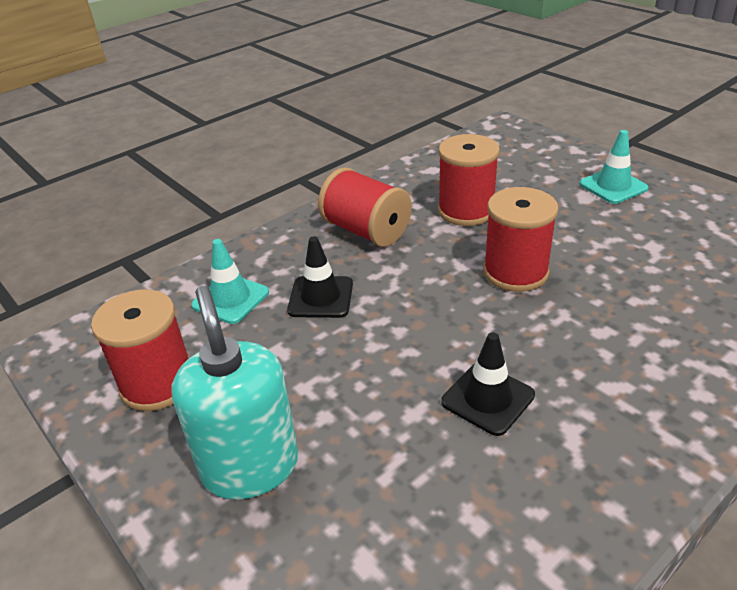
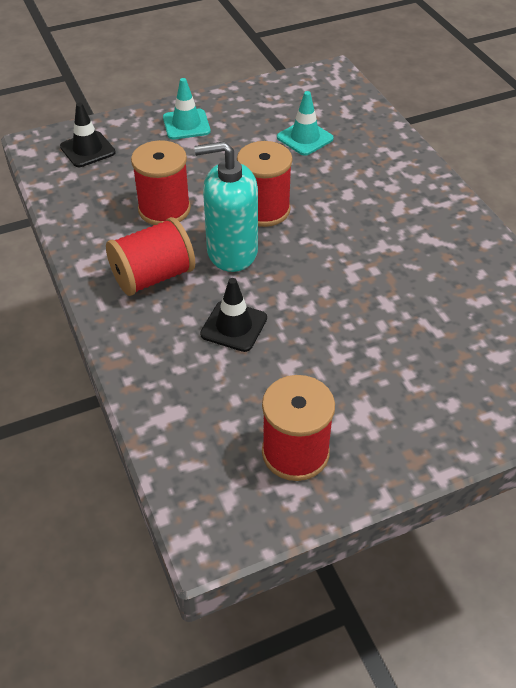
camera: 75 degrees left, 10 degrees up
turquoise soap dispenser [172,286,298,500] -> turquoise soap dispenser moved to [194,141,258,272]
turquoise traffic cone [191,239,269,324] -> turquoise traffic cone moved to [277,91,334,156]
black traffic cone [441,332,535,436] -> black traffic cone moved to [60,102,116,167]

